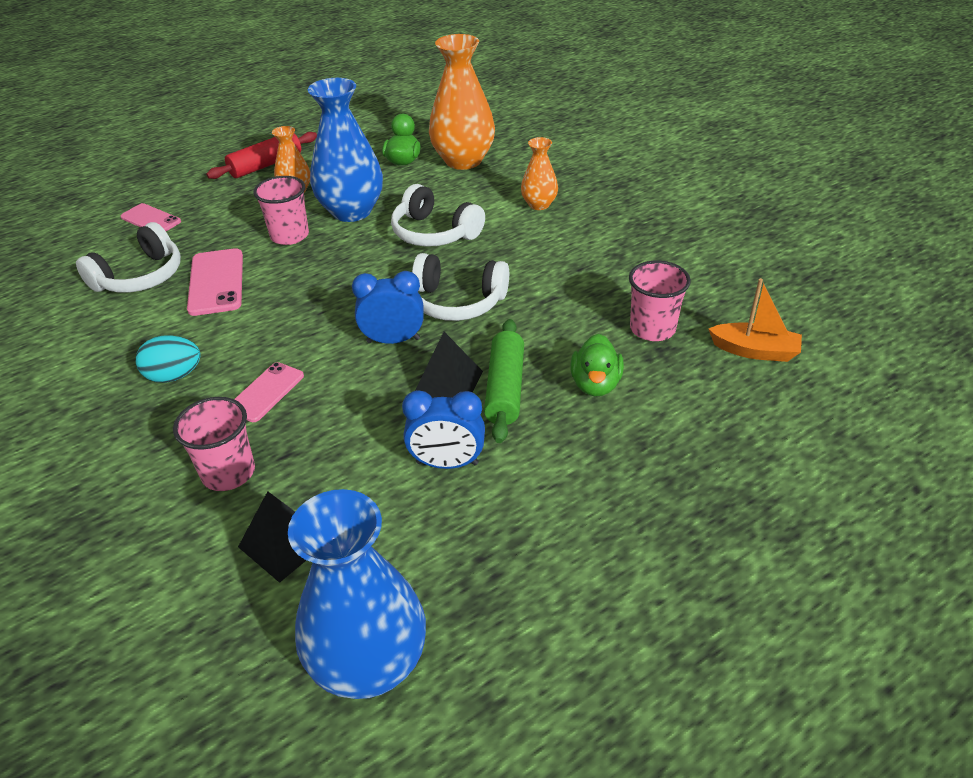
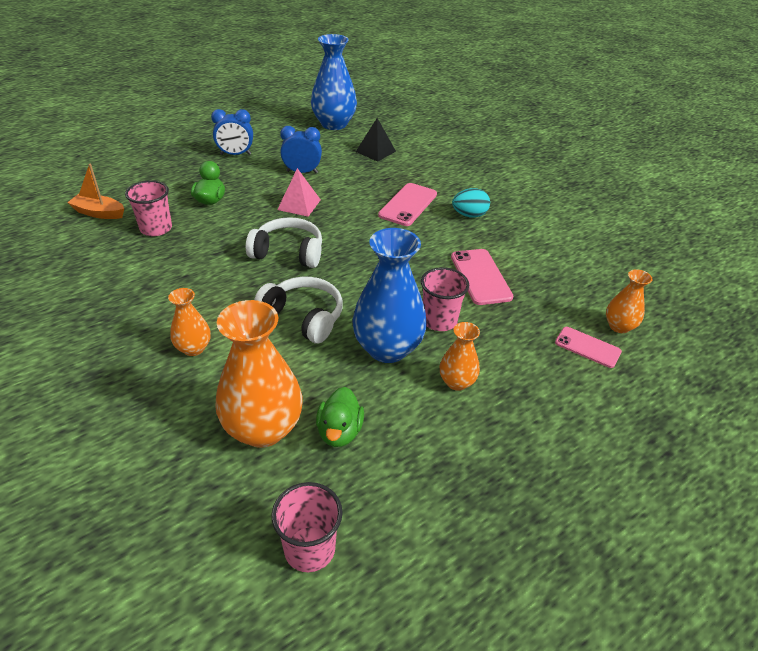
camera: 175 degrees right, 0 degrees up
white headphones [76,222,181,293] -> none
pink cup [173,397,255,491] -> pink cup moved to [272,482,343,572]
red rolling pin [206,132,317,179] -> none
pink phone [234,362,304,422] -> pink phone [378,183,437,226], size x1.51
blue clock [352,271,424,344] -> blue clock moved to [211,109,253,155]
black pyramid [415,332,483,398] -> pink pyramid [277,168,321,217]
green rolling pin [484,319,524,443] -> none
none -> orange vase [606,269,652,333]

